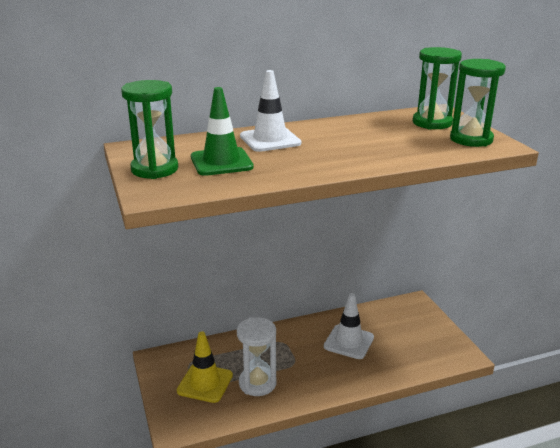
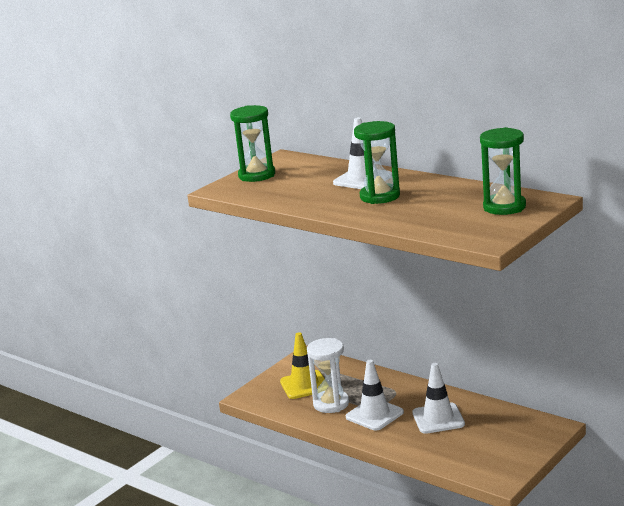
camera: 60 degrees right, 5 degrees down
green traffic cone [191,87,254,176] -> none
green hourglass [450,59,506,147] -> green hourglass moved to [354,121,400,204]
none -> white traffic cone [346,360,404,431]

